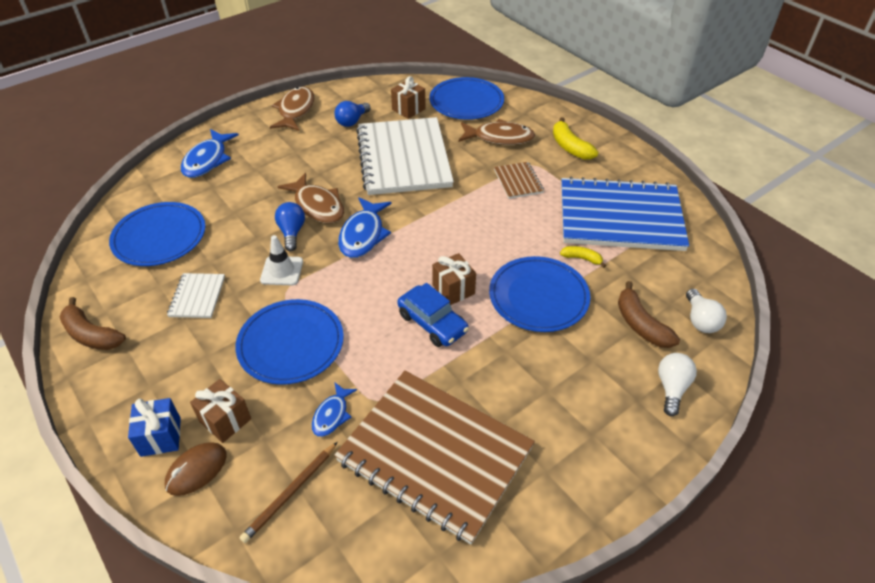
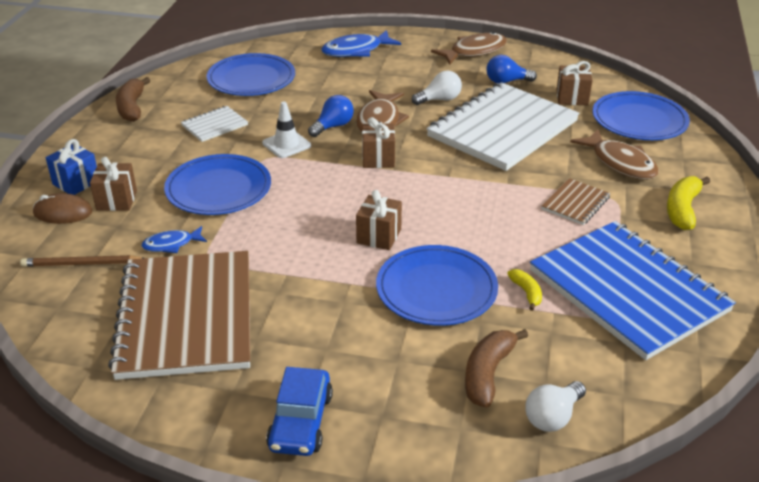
camera: 50 degrees right, 10 degrees down
blue fish [338,197,392,258] -> brown gift [362,117,395,168]
blue car [397,283,469,347] -> blue car moved to [266,367,333,456]
white light bulb [658,353,697,416] -> white light bulb moved to [412,71,462,105]

